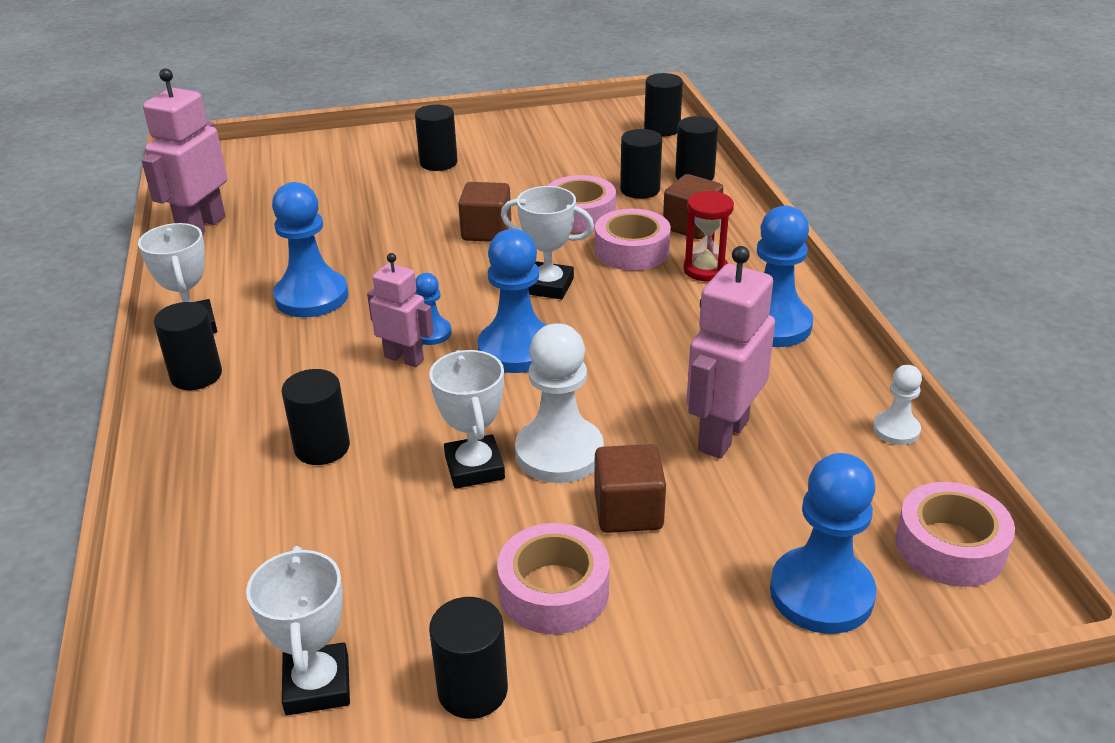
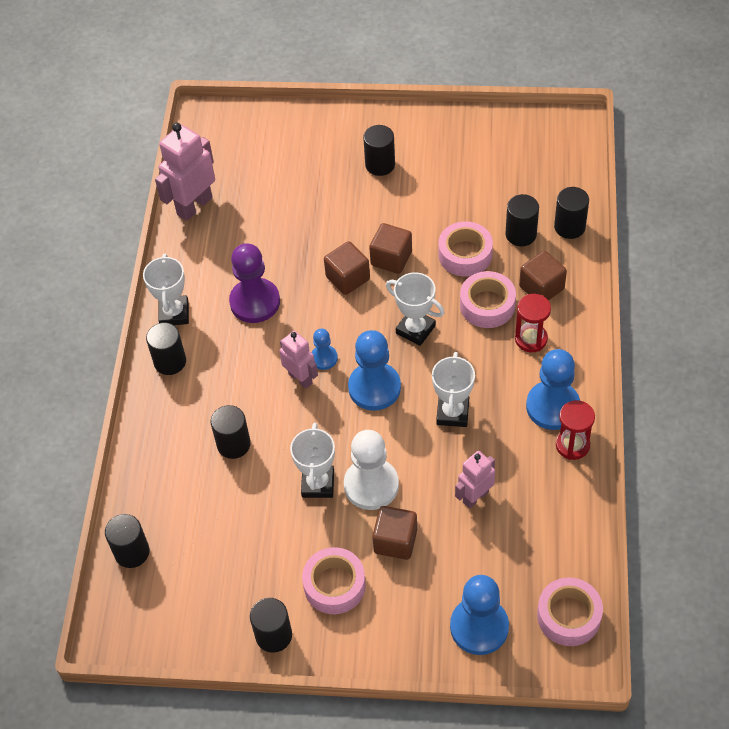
camera: 20 degrees right, 20 degrees up
white trophy [246,546,350,715] -> white trophy moved to [432,352,475,427]
blue pawn [272,182,348,318] -> purple pawn [229,243,280,323]
black cylinder [644,73,683,136] -> black cylinder moved to [105,514,149,568]
pink robot [686,246,775,459] -> pink robot [455,451,495,509], size x0.62
white pawn [873,365,922,445] -> none
none -> brown cube [324,241,370,295]
none -> red hourglass [556,400,595,460]

